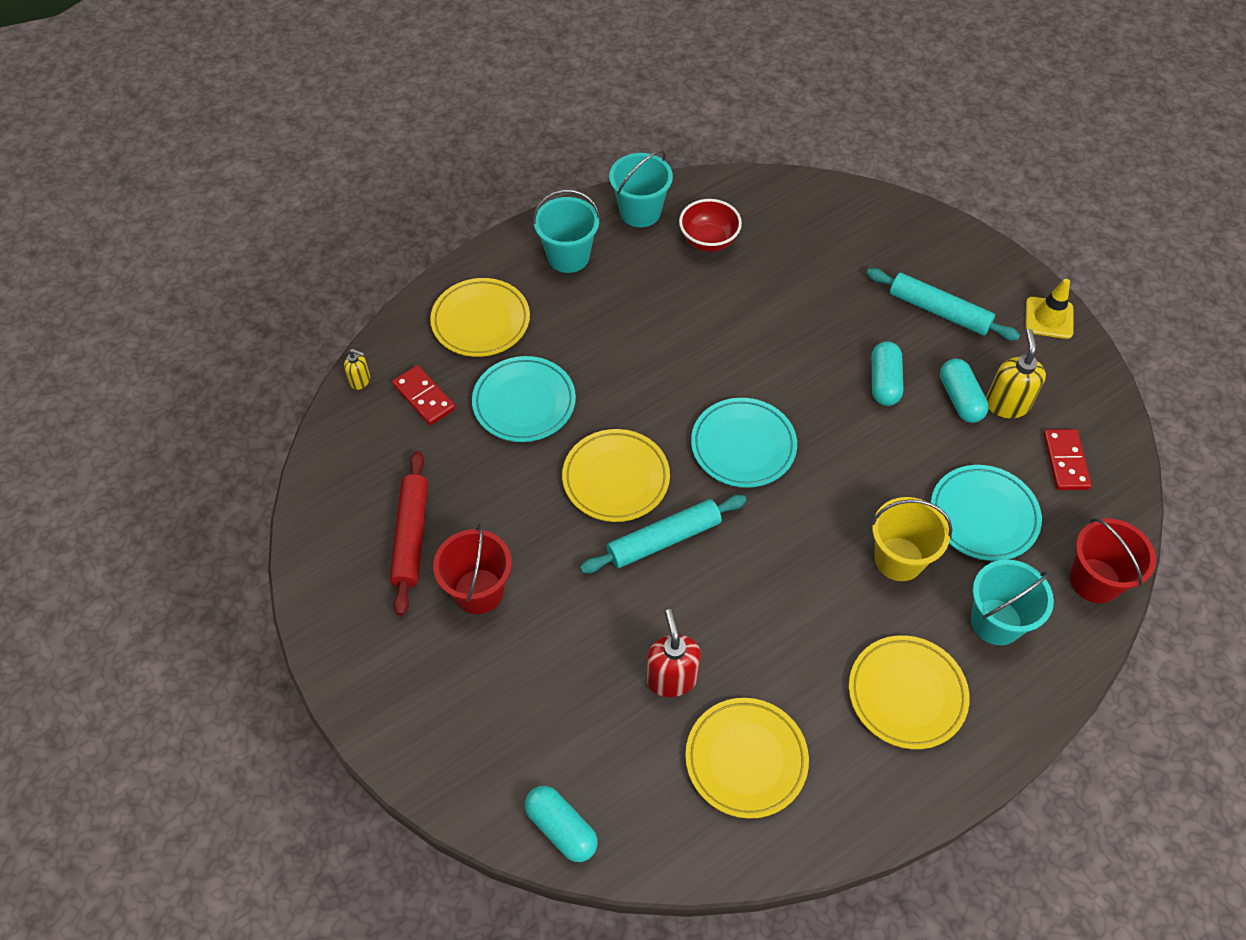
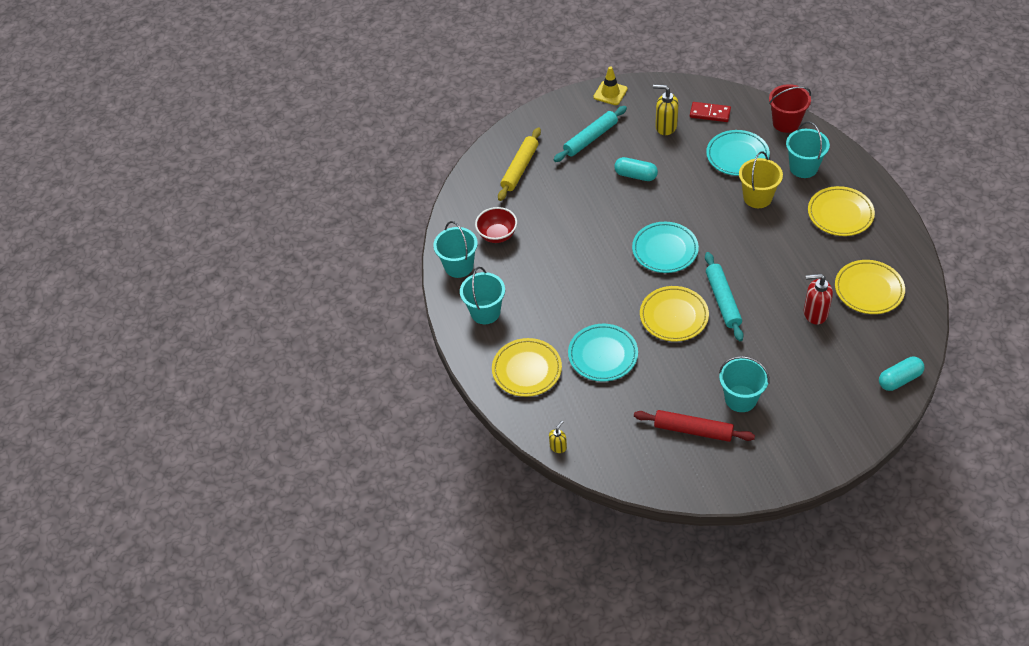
camera: 70 degrees left, 5 degrees down
red domino [392,365,456,425] -> none
red bucket [433,524,512,614] -> turquoise bucket [719,356,770,412]
turquoise capsule [940,359,989,423] -> none
none -> yellow rolling pin [498,127,541,201]

